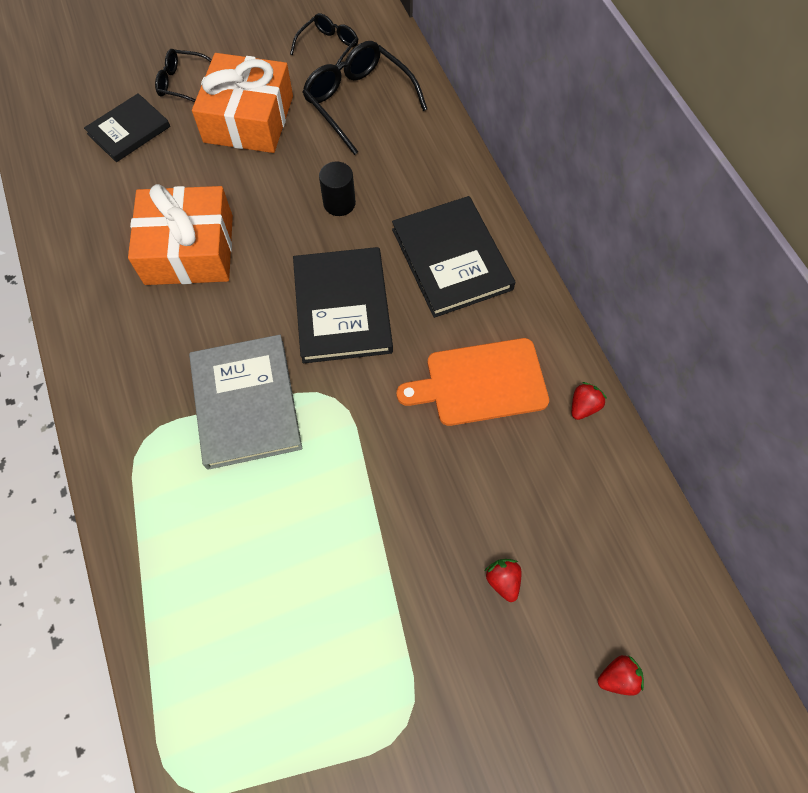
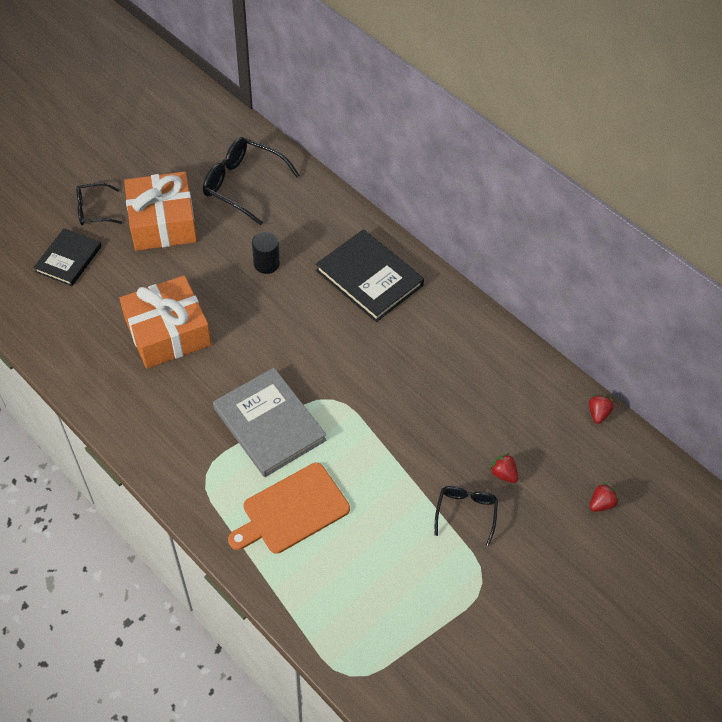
camera: 25 degrees left, 10 degrees down
black glasses [290,13,358,66] -> black glasses moved to [435,486,498,546]
black book [293,247,393,363] -> none
orange cutting board [397,338,549,426] -> orange cutting board moved to [228,463,350,554]
red strawberry [572,382,607,420] -> red strawberry moved to [589,395,614,424]

